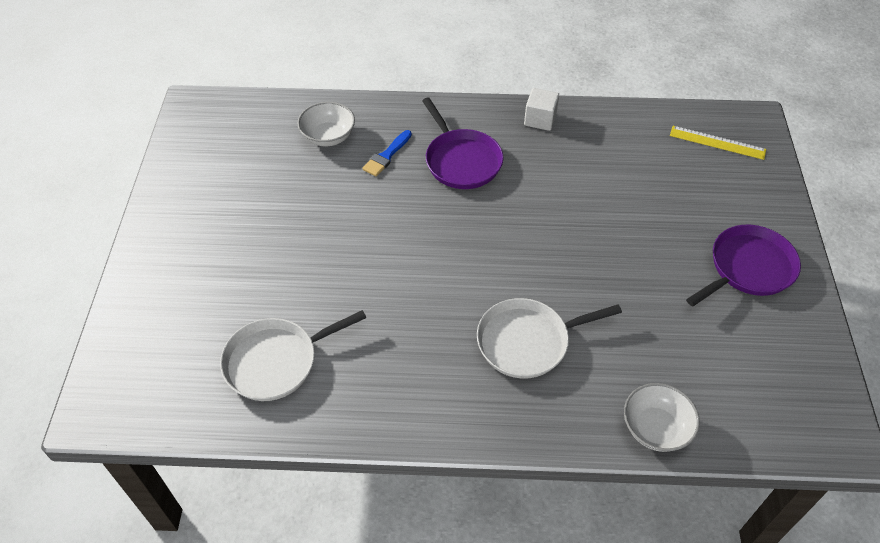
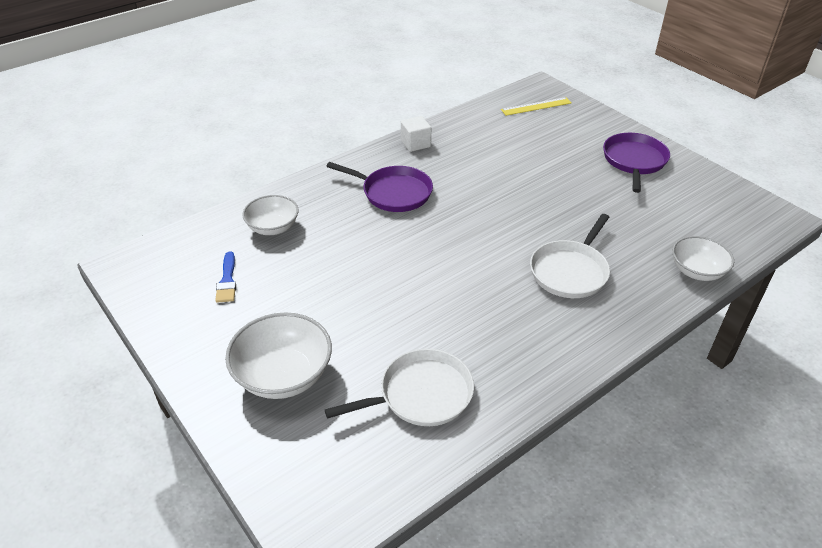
camera: 40 degrees left, 10 degrees down
white pan [220,310,366,401] -> white pan turned 135 degrees counterclockwise [325,349,474,426]
blue brush [362,130,412,176] -> blue brush moved to [215,251,236,303]
none -> white bowl [225,312,332,399]

